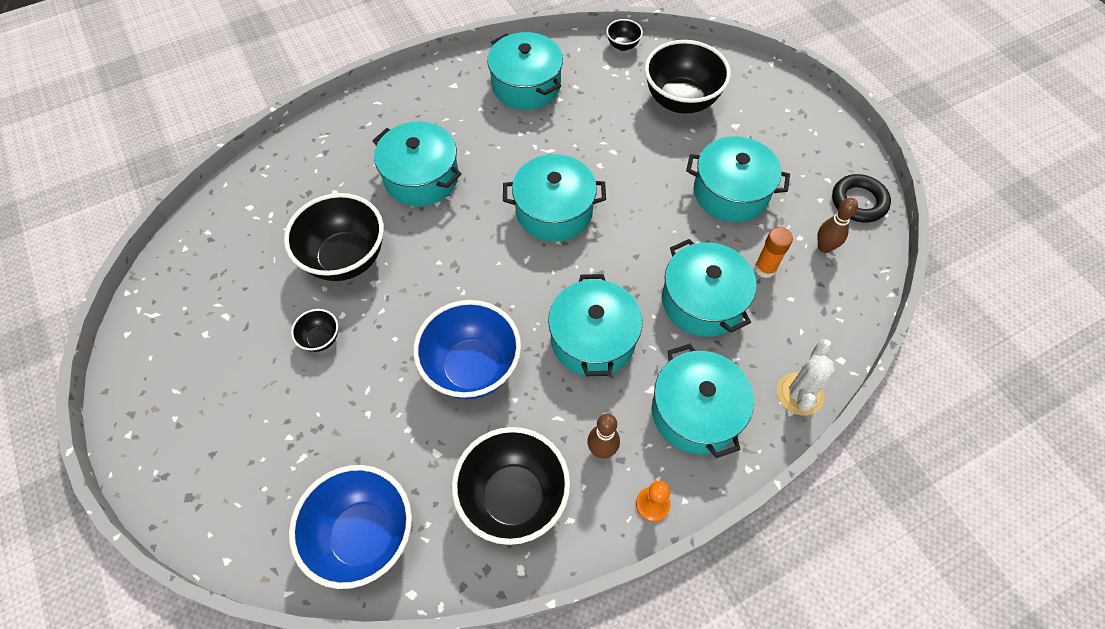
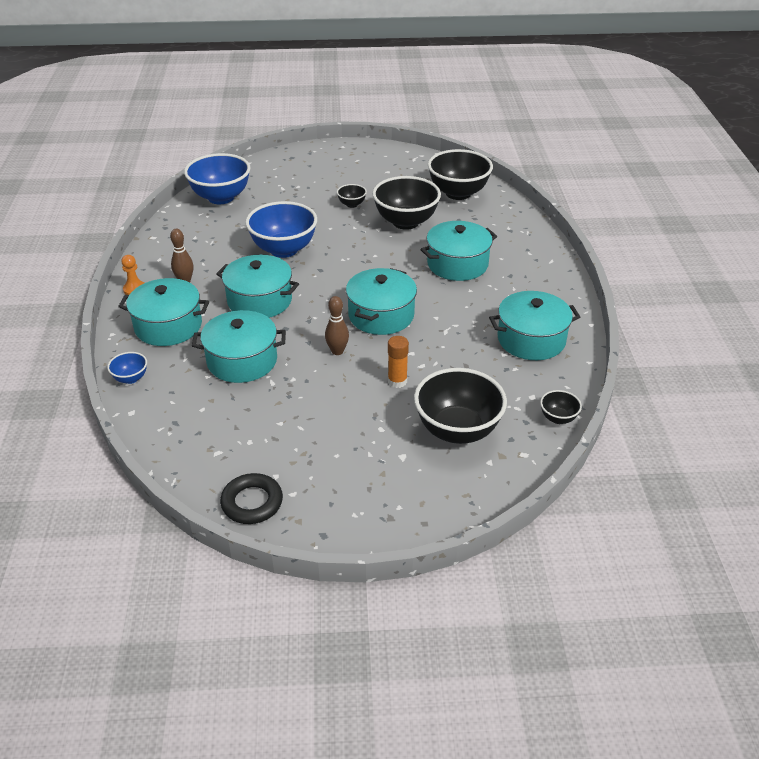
camera: 115 degrees right, 20 degrees down
black bowl [452,427,570,545] -> black bowl moved to [428,149,493,200]
turquoise pot [686,136,790,222] -> none
orange glue stick [754,227,793,278] -> orange glue stick moved to [388,336,409,388]
white cactus [777,339,836,415] -> blue bowl [107,352,147,384]
brown bowling pin [817,198,858,253] -> brown bowling pin moved to [325,296,349,355]

